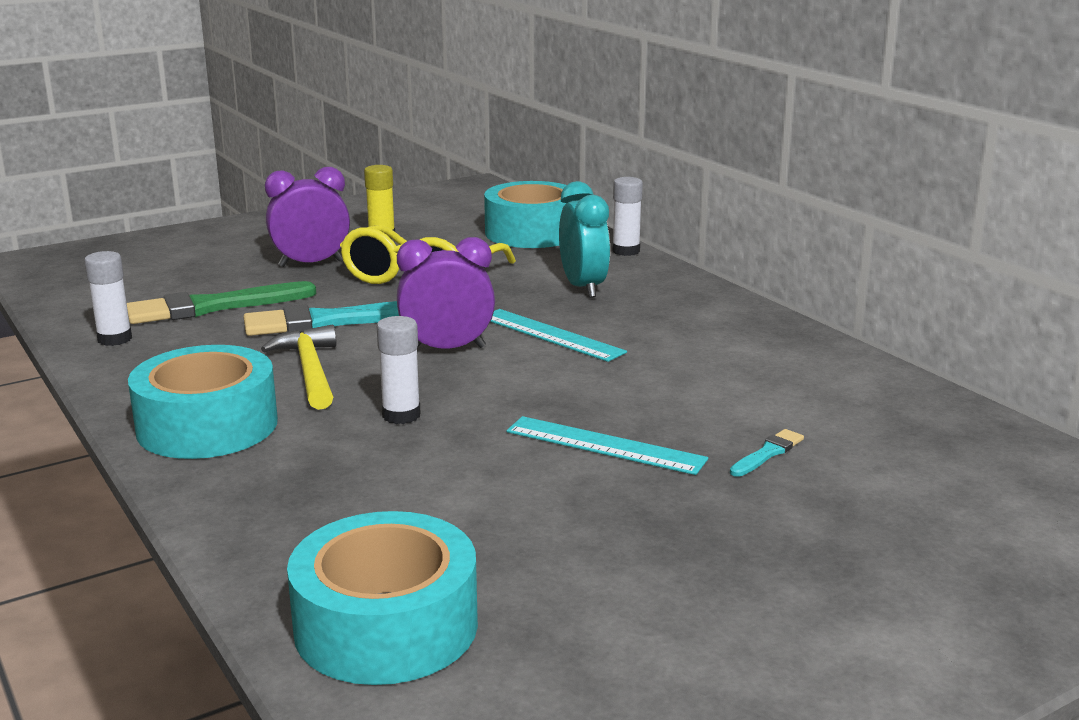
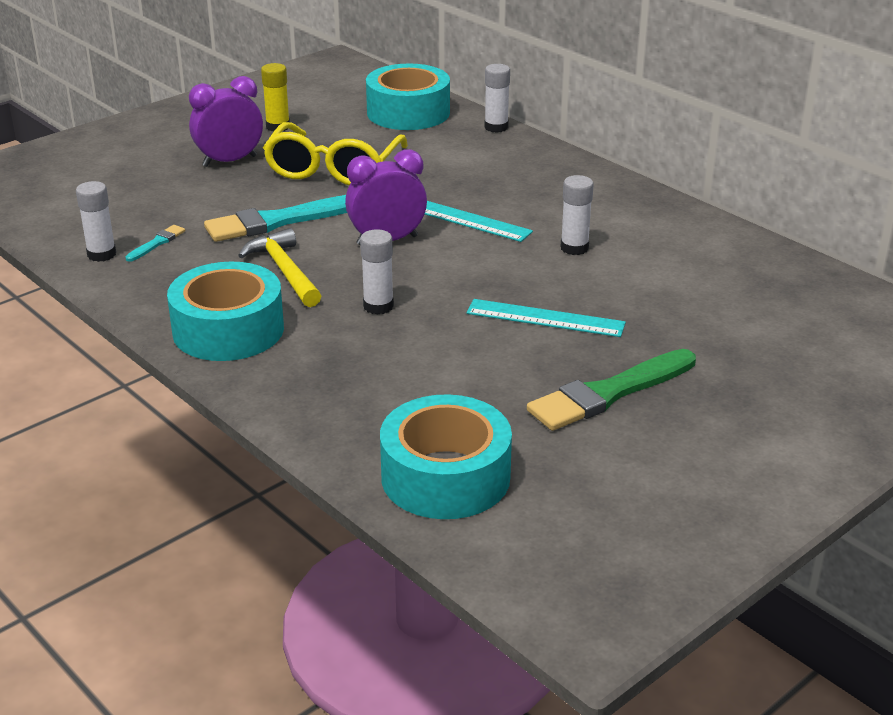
camera: 10 degrees left, 10 degrees up
green brush [127,281,316,324] -> green brush moved to [527,349,696,431]
turquoise clock [559,181,610,298] -> none
turquoise brush [730,429,804,477] -> turquoise brush moved to [125,225,185,262]
none -> white glue stick [561,175,594,255]

